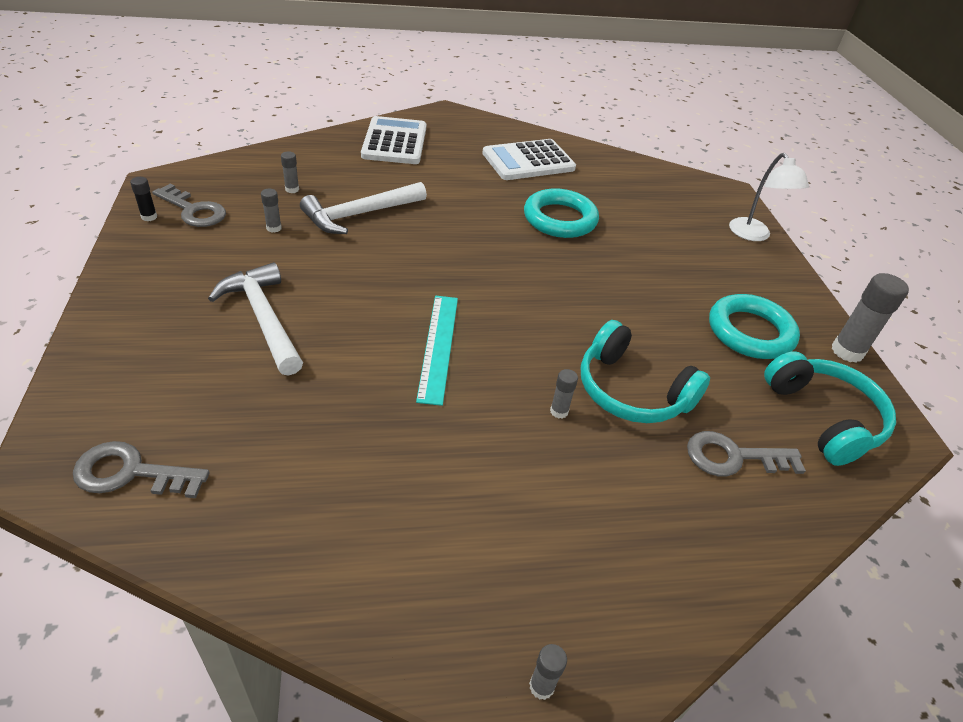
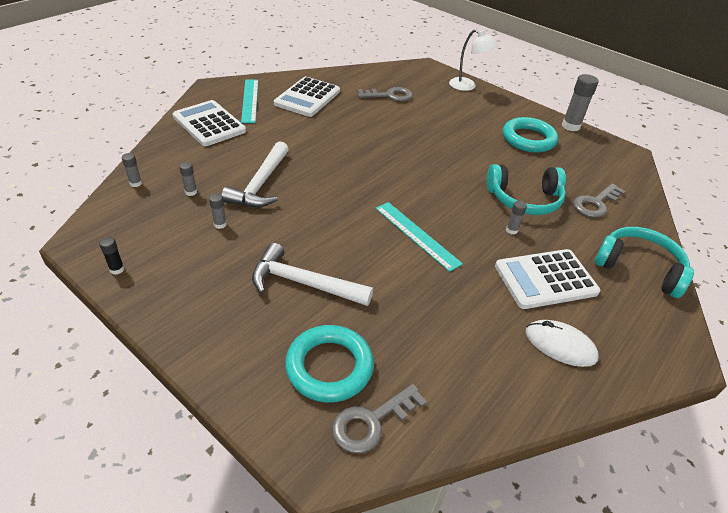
camera: 40 degrees left, 0 degrees up
grey key [152,184,226,227] -> grey key moved to [358,87,412,101]
turquoise ring [524,188,599,238] -> turquoise ring moved to [285,325,374,403]
grey glue stick [529,644,567,700] -> grey glue stick moved to [122,153,142,187]
turquoise headphones [764,351,896,466] -> turquoise headphones moved to [595,227,694,298]
none -> turquoise ruler [241,80,258,123]
none -> white calculator [495,249,600,309]
none -> white mouse [525,320,599,367]

